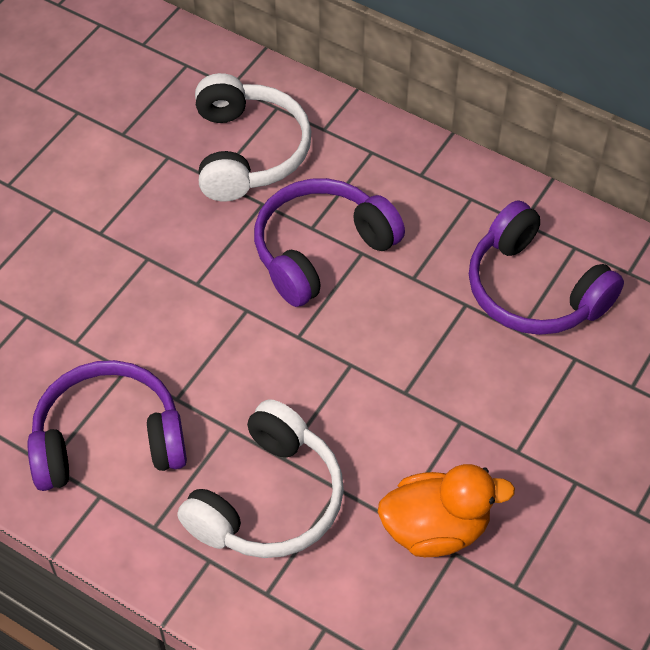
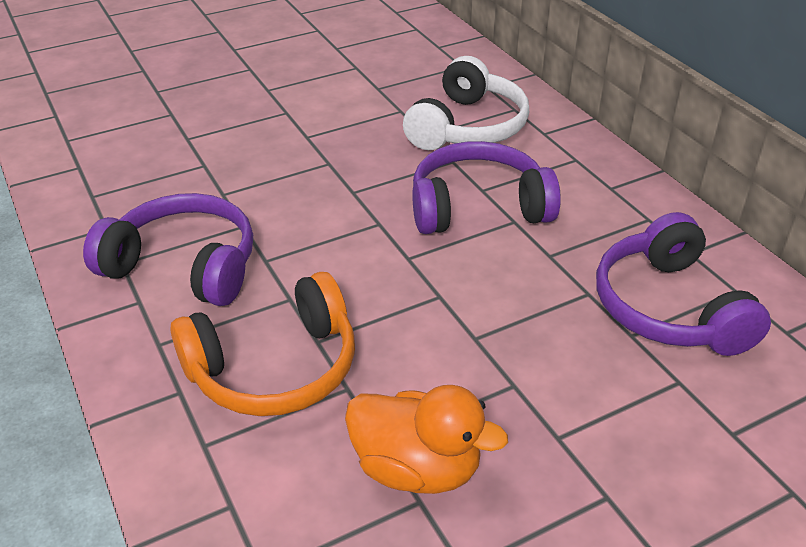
camera: 30 degrees right, 15 degrees down
white headphones [177,399,344,558] -> orange headphones [170,272,355,416]

